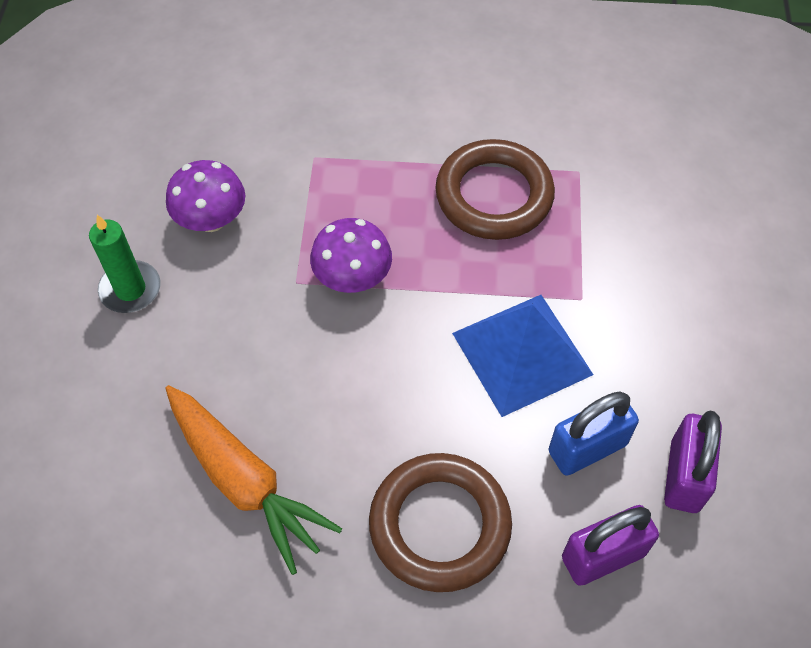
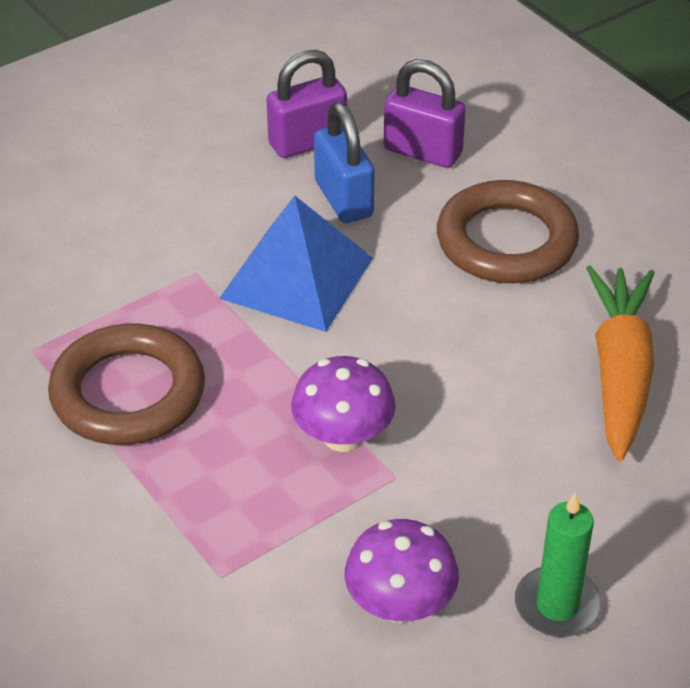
camera: 130 degrees left, 15 degrees down
blue padlock [548,392,639,476] -> blue padlock turned 45 degrees clockwise [314,102,375,223]

